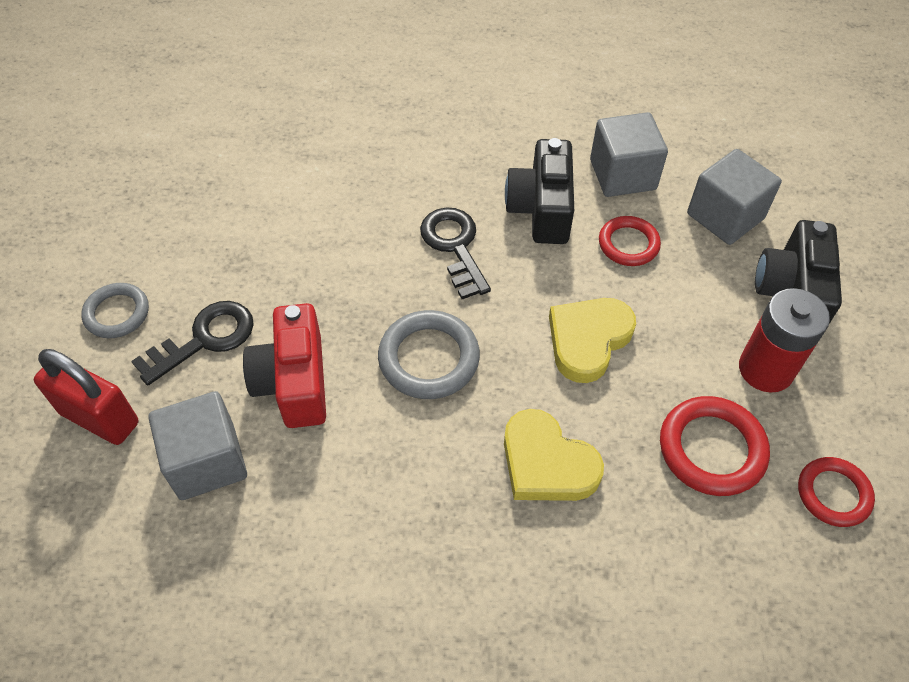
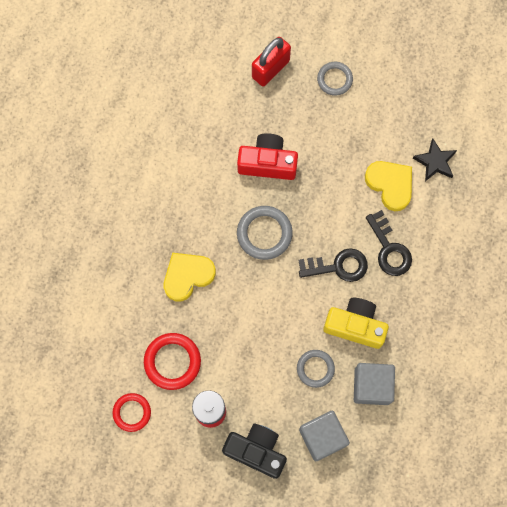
camera: 105 degrees right, 20 degrees up
black key [131,301,254,386] -> black key moved to [366,210,412,276]
grey cube [148,391,247,500] -> none
black camera [505,138,574,244] -> yellow camera [323,298,389,349]
yellow heart [549,298,636,383] -> yellow heart moved to [365,161,412,211]
red ring [599,216,661,266] -> grey ring [297,350,335,388]
none -> black star [413,138,457,181]

